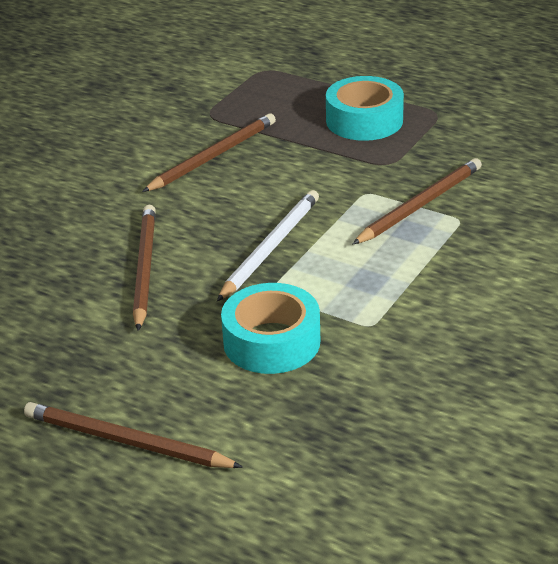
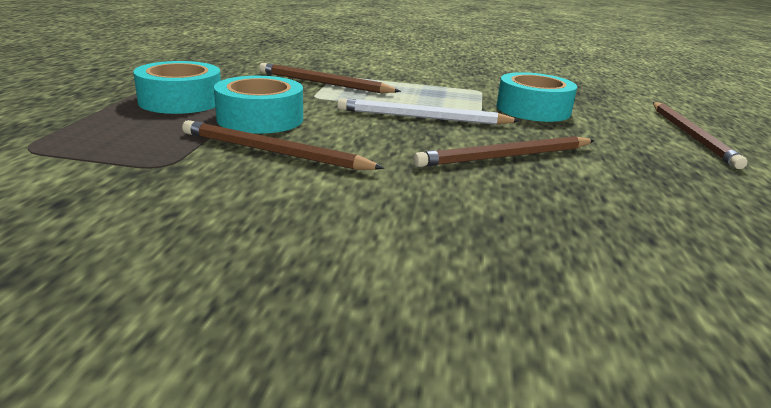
camera: 115 degrees left, 10 degrees down
none -> turquoise tape [214,76,303,134]

